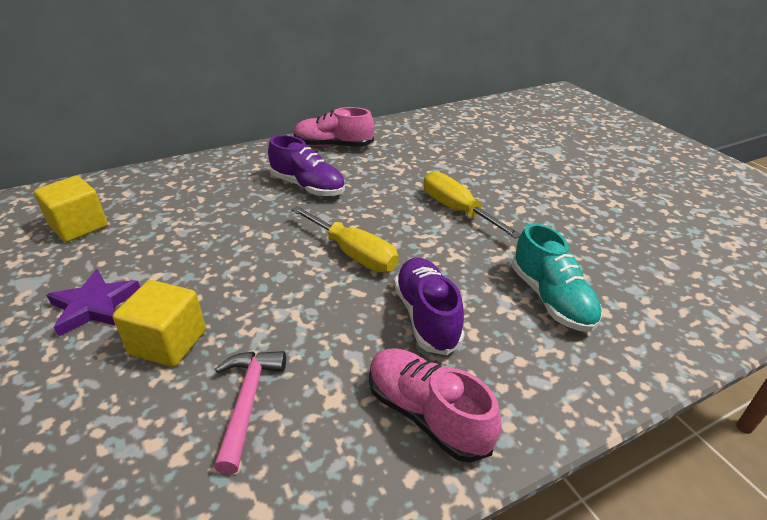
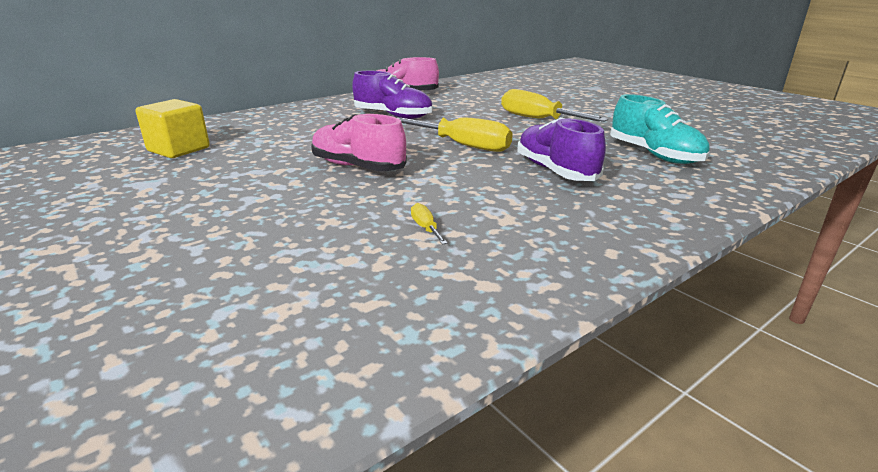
camera: 10 degrees left, 10 degrees down
purple star [47,269,140,336] -> none
yellow cube [113,280,206,367] -> none
pink hammer [214,351,286,474] -> yellow screwdriver [411,203,448,245]
pink shoe [369,348,501,463] -> pink shoe moved to [311,114,407,171]

